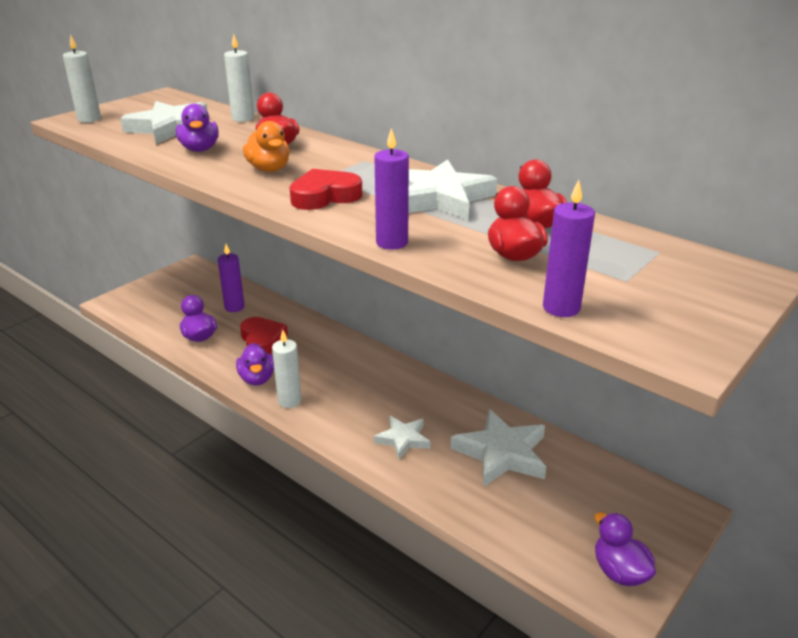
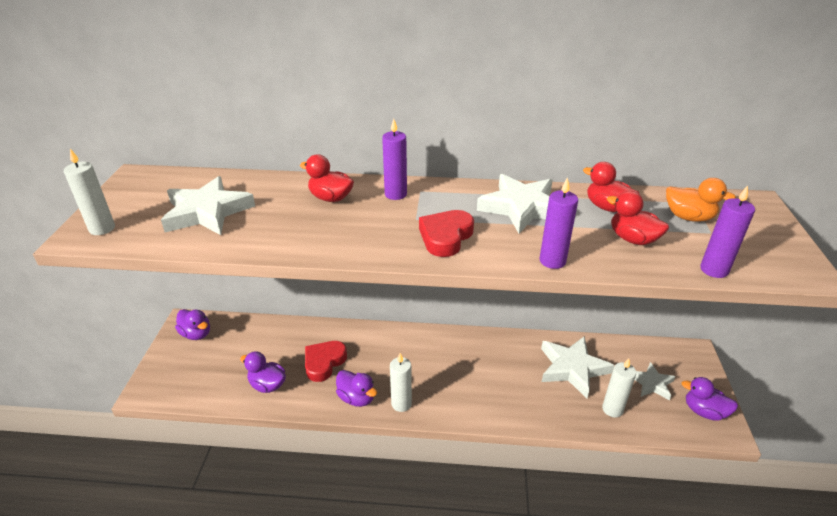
camera: 35 degrees left, 5 degrees up
purple duck [176,104,219,152] -> purple duck moved to [175,309,210,340]
purple candle [218,244,245,312] -> purple candle moved to [382,119,407,200]
white candle [224,34,254,122] -> white candle moved to [602,359,636,417]
red heart [240,317,288,355] -> red heart turned 90 degrees counterclockwise [305,341,347,382]
orange duck [243,121,290,172] -> orange duck moved to [666,178,736,222]
white star [374,416,430,460] -> white star moved to [635,362,676,400]

